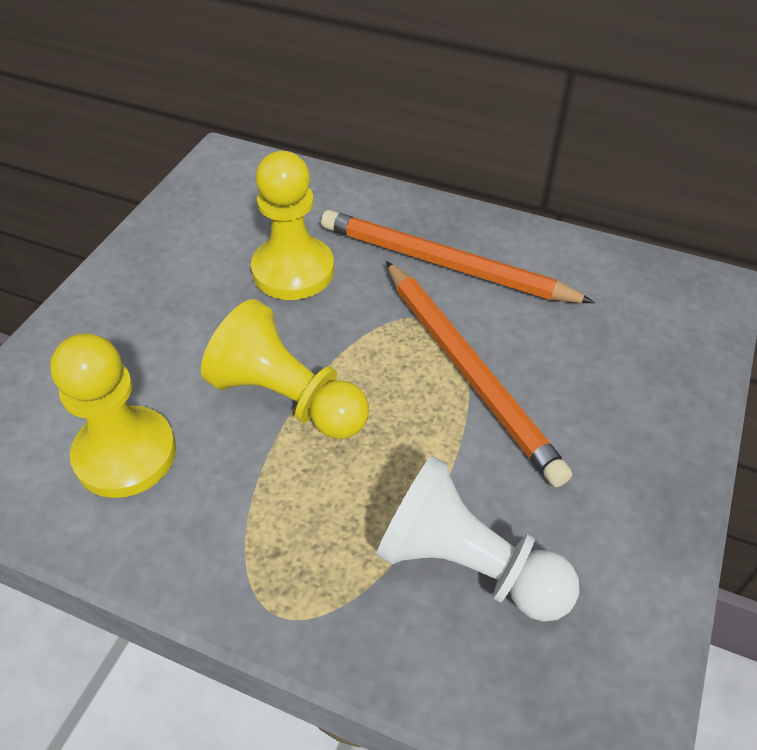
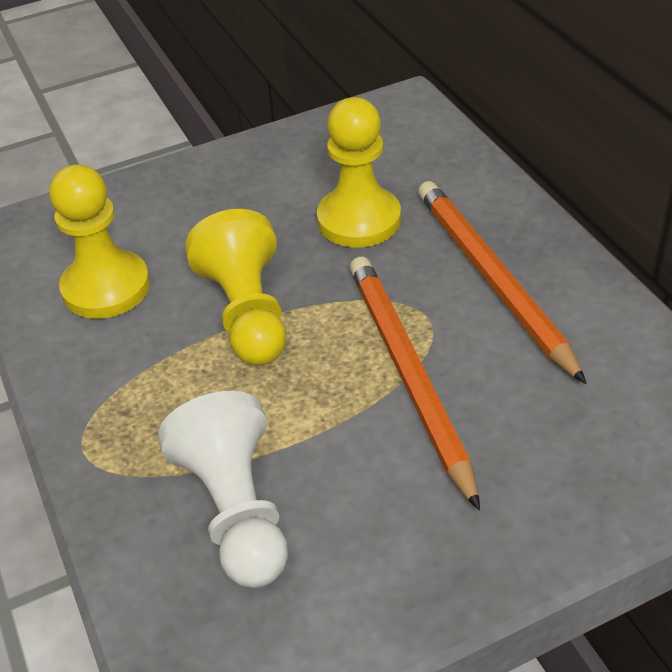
camera: 45 degrees right, 5 degrees down
orange pencil [386,261,572,487] -> orange pencil turned 150 degrees clockwise [350,257,480,511]

